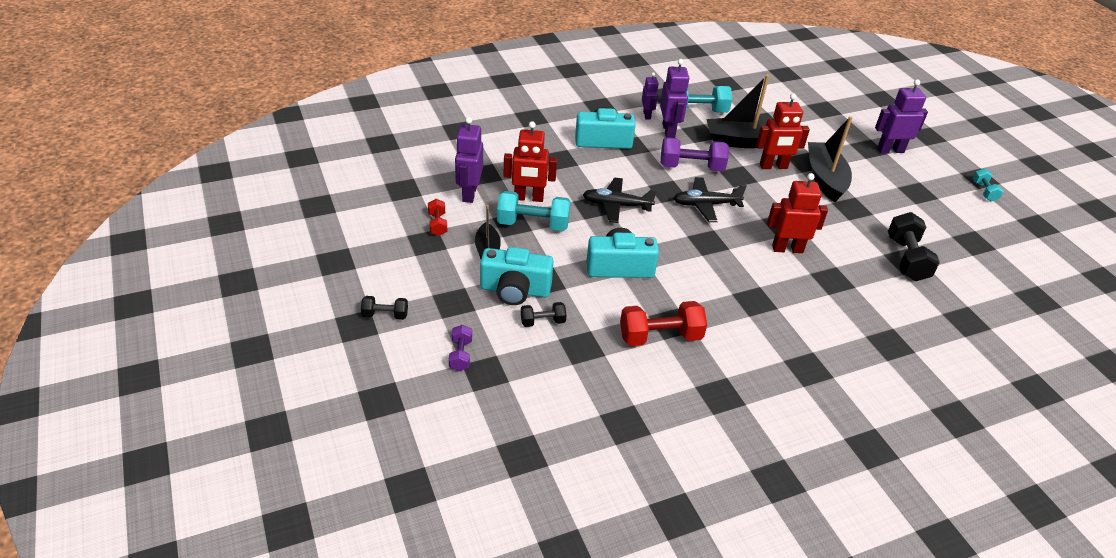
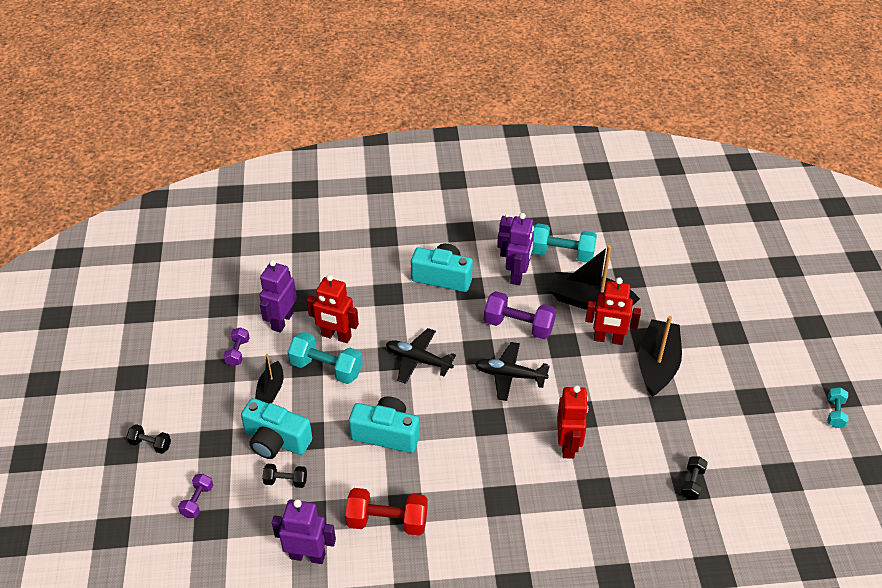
camera: 20 degrees right, 5 degrees up
red dumbbell [428,199,448,236] -> purple dumbbell [224,327,250,366]
red robot [767,173,828,253] -> red robot turned 75 degrees clockwise [557,385,588,459]
purple robot [875,79,928,153] -> purple robot moved to [272,499,336,564]
black dumbbell [888,212,940,281] -> black dumbbell [680,456,708,499], size x0.55

